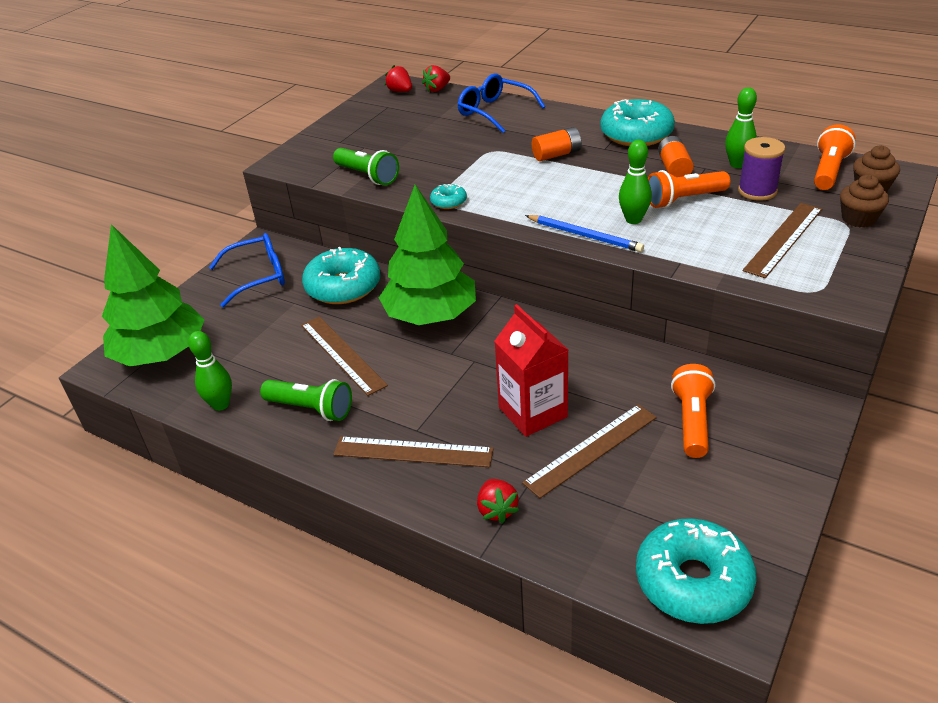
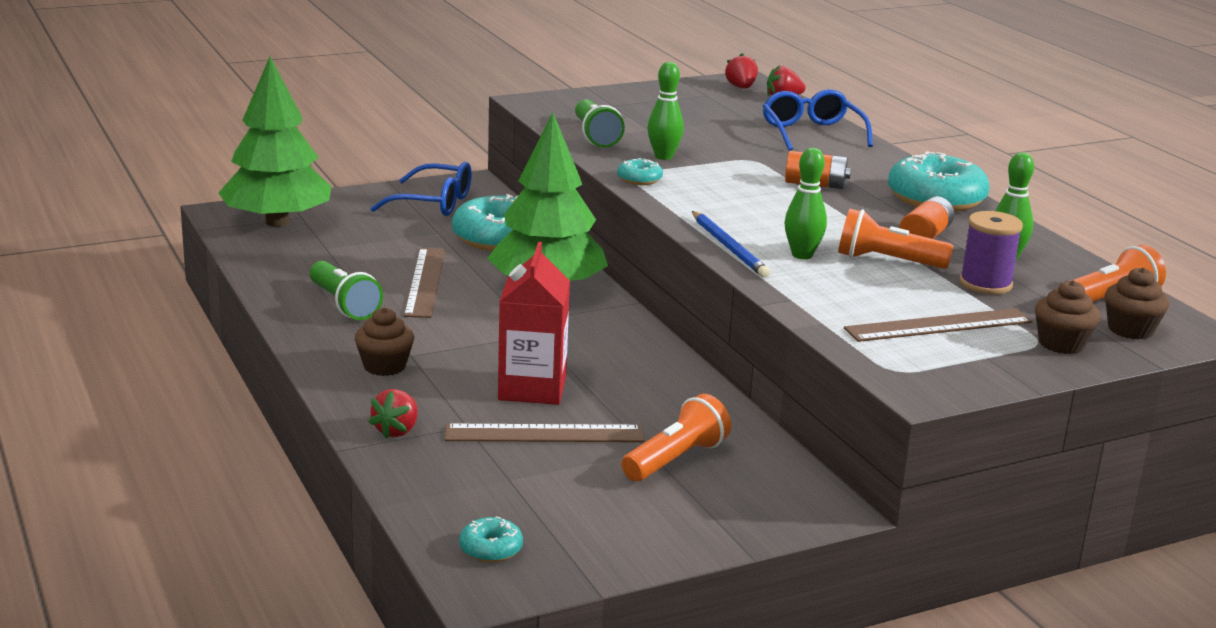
camera: 30 degrees right, 15 degrees down
green bowling pin [188,331,232,411] -> green bowling pin moved to [648,62,684,160]
brown ruler [333,436,494,467] -> brown cupcake [355,308,414,376]
turquoise donut [636,518,757,624] -> turquoise donut [459,516,523,563], size x0.46

